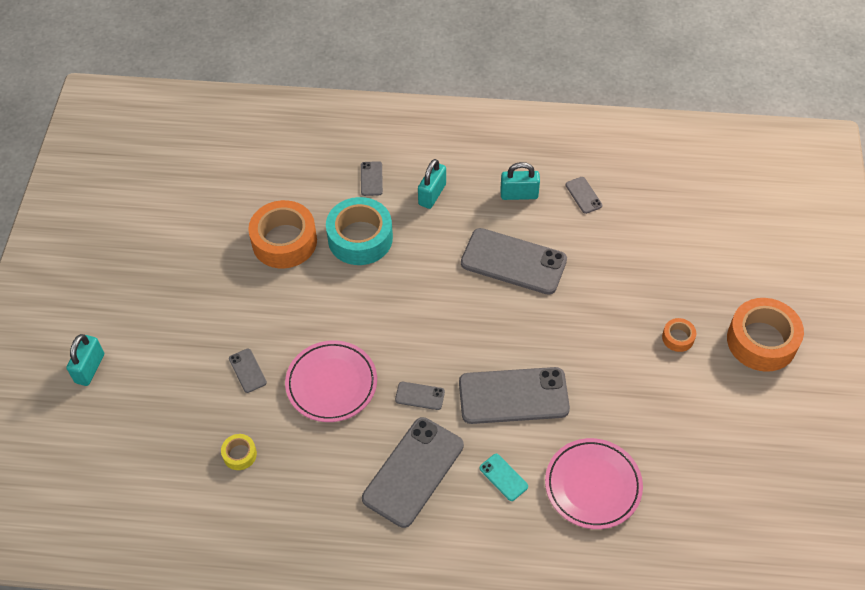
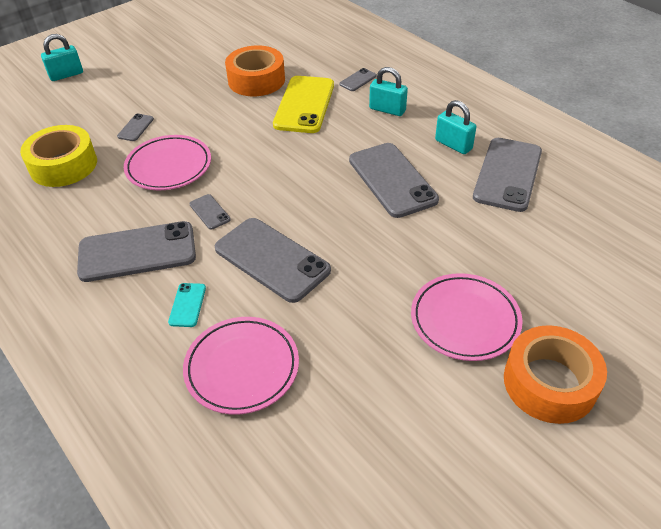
camera: 45 degrees right, 10 degrees down
yellow tape [221,434,257,470] -> yellow tape [20,125,97,187], size x2.17
turquoise tape [326,197,393,265] -> yellow phone [273,76,334,133]
turquoise padlock [418,159,446,209] -> turquoise padlock turned 45 degrees clockwise [369,67,408,116]
grey phone [565,177,602,214] -> grey phone [473,138,542,212], size x2.26
orange tape [662,318,696,352] -> pink plate [411,273,523,361]

